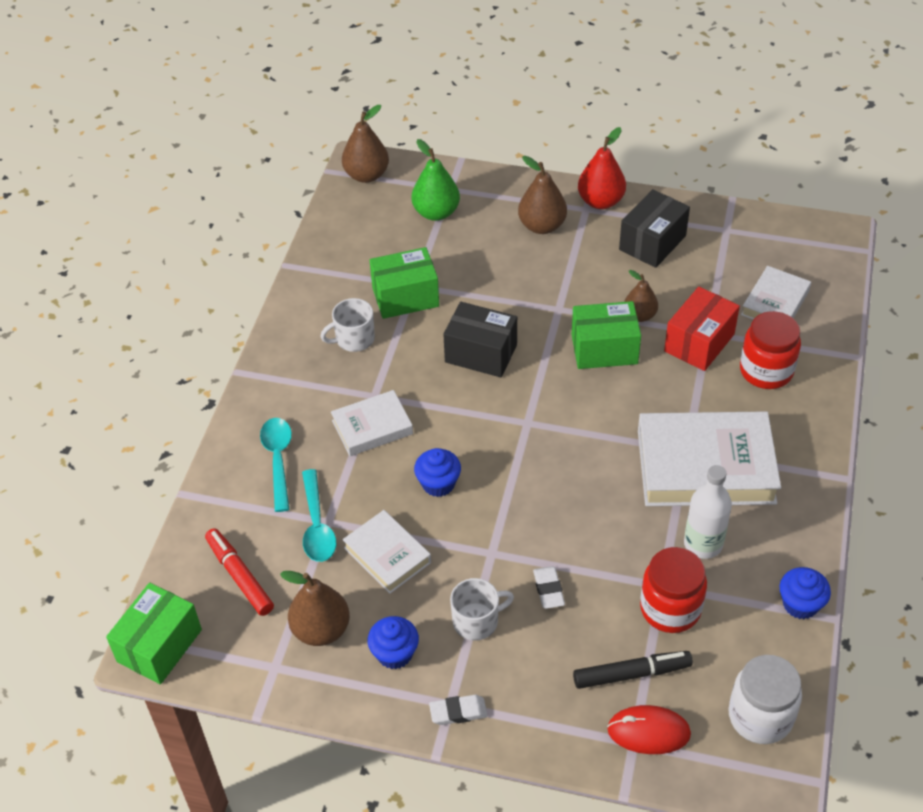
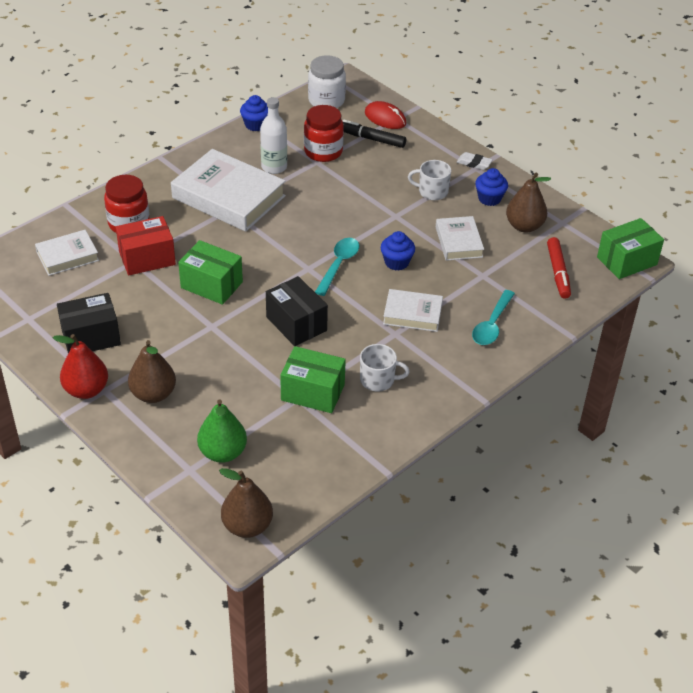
camera: 150 degrees left, 5 degrees down
turquoise spoon [302,469,336,562] -> turquoise spoon moved to [315,238,359,296]
white eraser [533,566,565,609] -> none
brown pear [624,270,658,322] -> none

